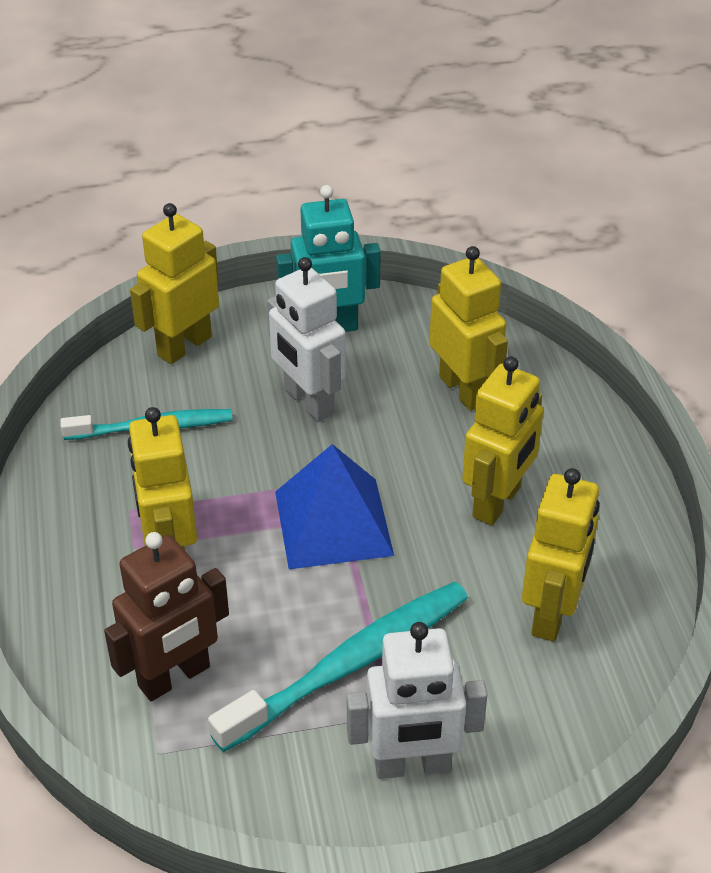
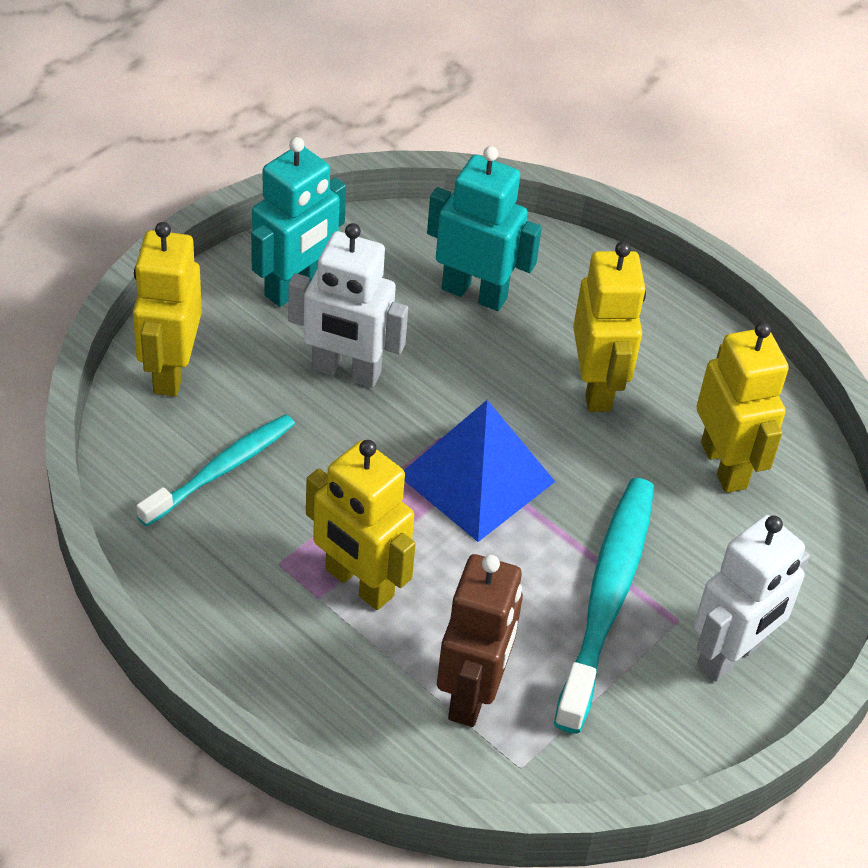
camera: 40 degrees left, 5 degrees up
yellow robot [429,246,508,411] -> turquoise robot [427,146,542,311]

